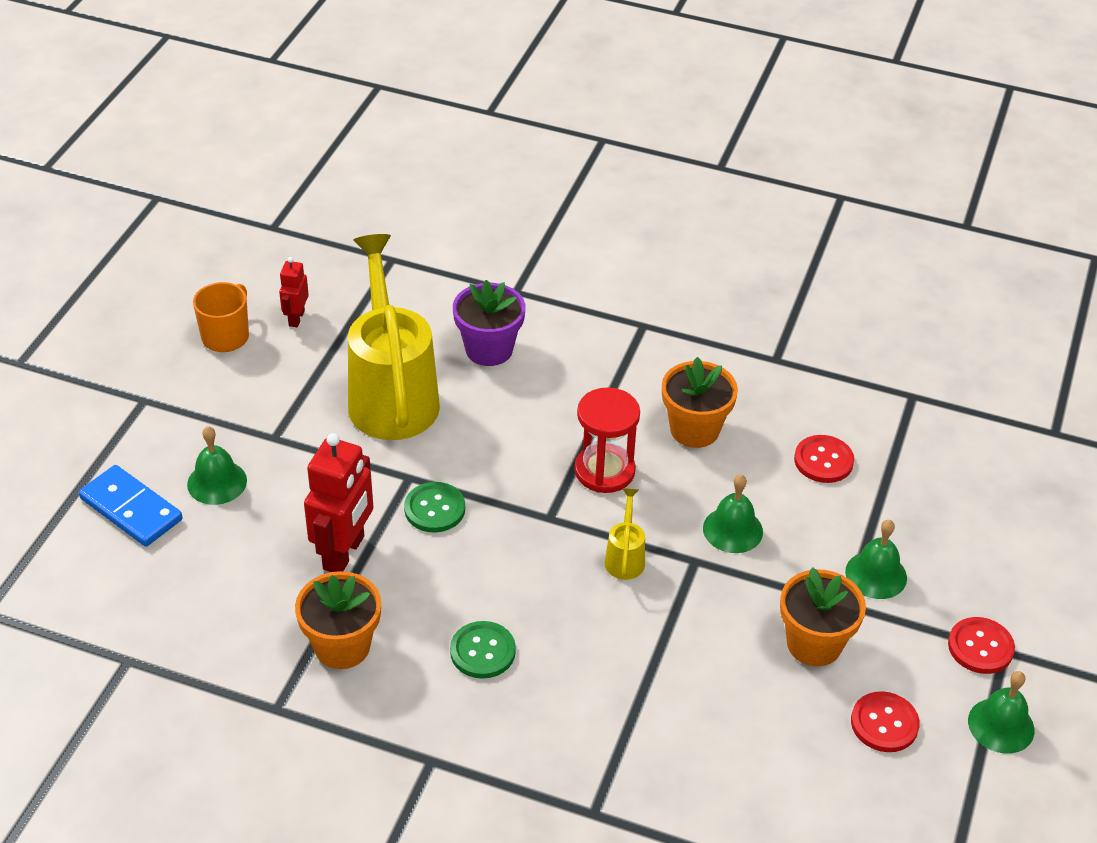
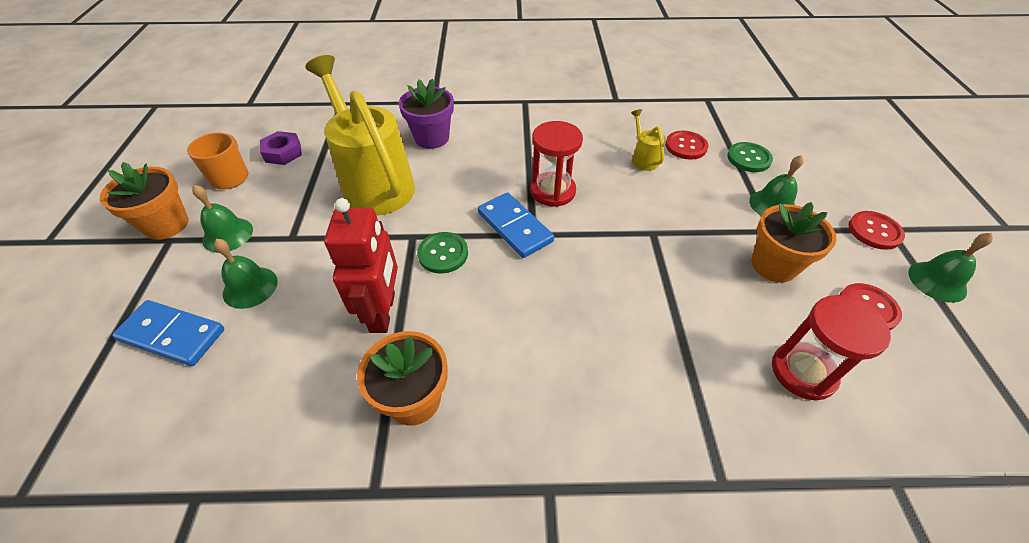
camera: 20 degrees left, 5 degrees up
red robot [279,257,309,327] -> purple nut [260,131,302,165]
green button [450,621,516,679] -> green button moved to [727,142,773,172]
yellow watering can [605,488,645,580] -> yellow watering can moved to [631,109,665,171]
orange flower pot [662,357,738,448] -> orange flower pot moved to [100,162,189,240]
green bell [703,474,763,553] -> green bell moved to [192,185,253,253]
none -> blue domino [478,192,554,258]
none -> red hourglass [772,295,891,400]

